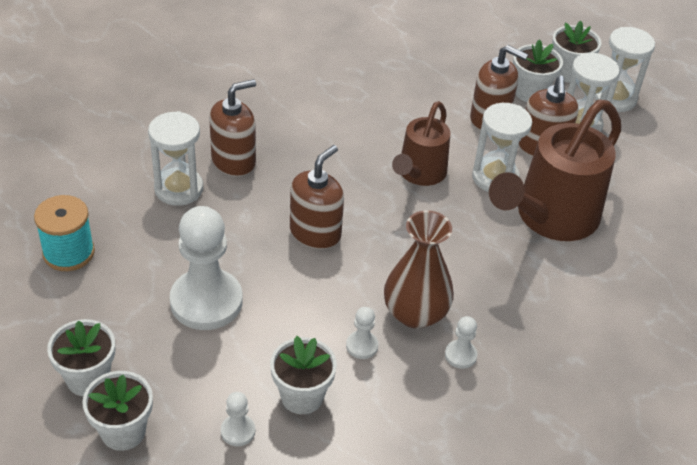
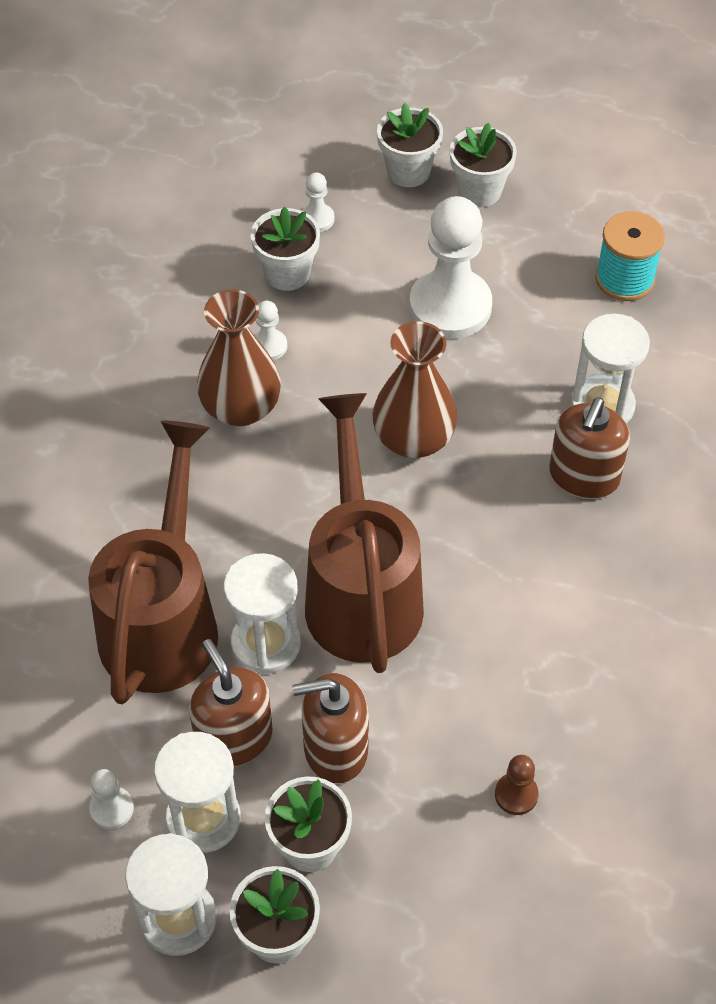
camera: 150 degrees right, 10 degrees up
brown soap dispenser [290,145,344,249] -> brown vase [372,321,457,458]
brown watering can [392,101,451,186] -> brown watering can [305,393,424,673], size x1.66
white pawn [445,316,477,369] -> white pawn moved to [89,769,134,829]
none -> brown pawn [495,755,539,815]

